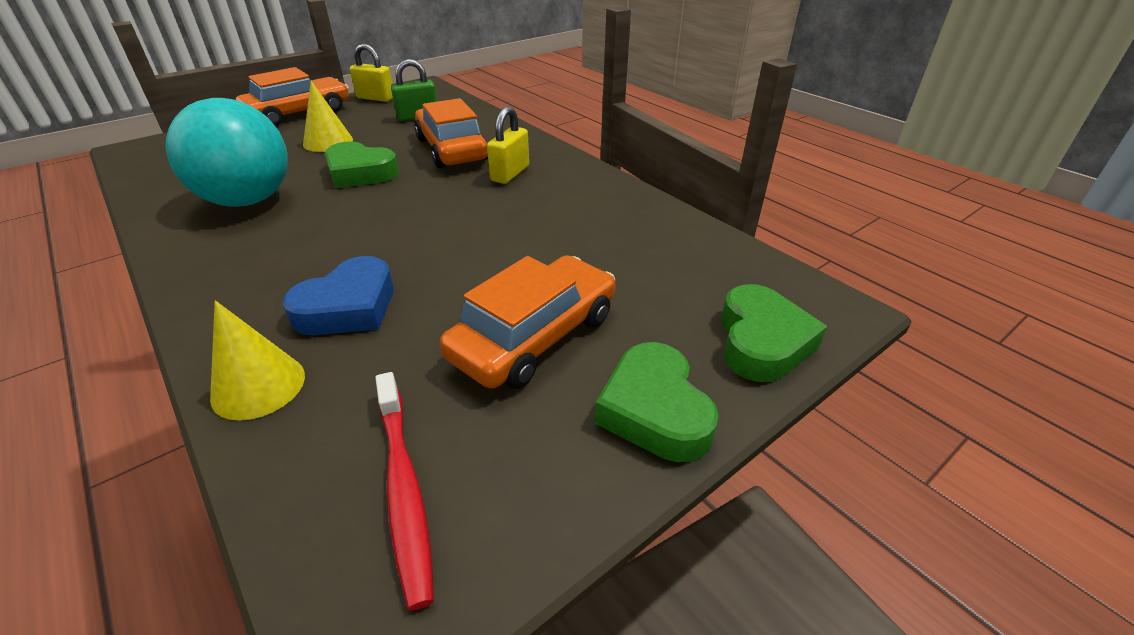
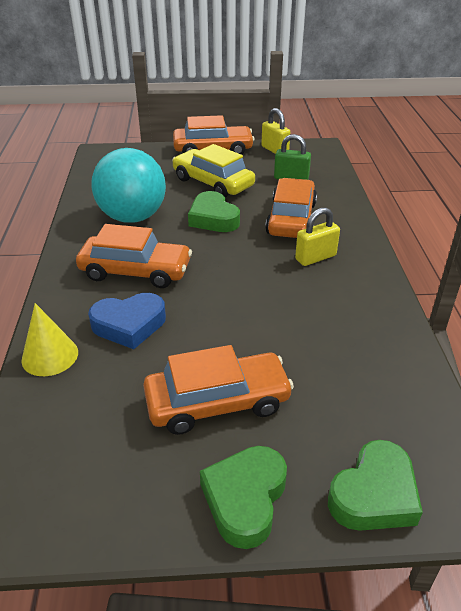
camera: 35 degrees right, 0 degrees up
yellow cone [303,81,353,152] -> yellow car [172,144,255,198]
red toothbrush [375,372,434,611] -> none
none -> orange car [76,224,192,288]

